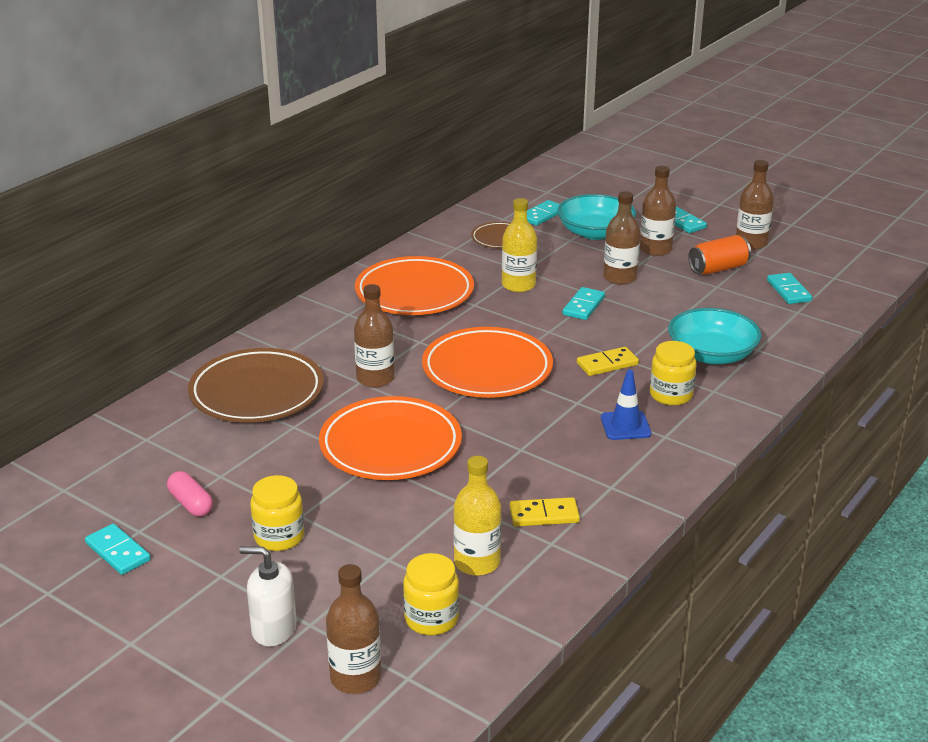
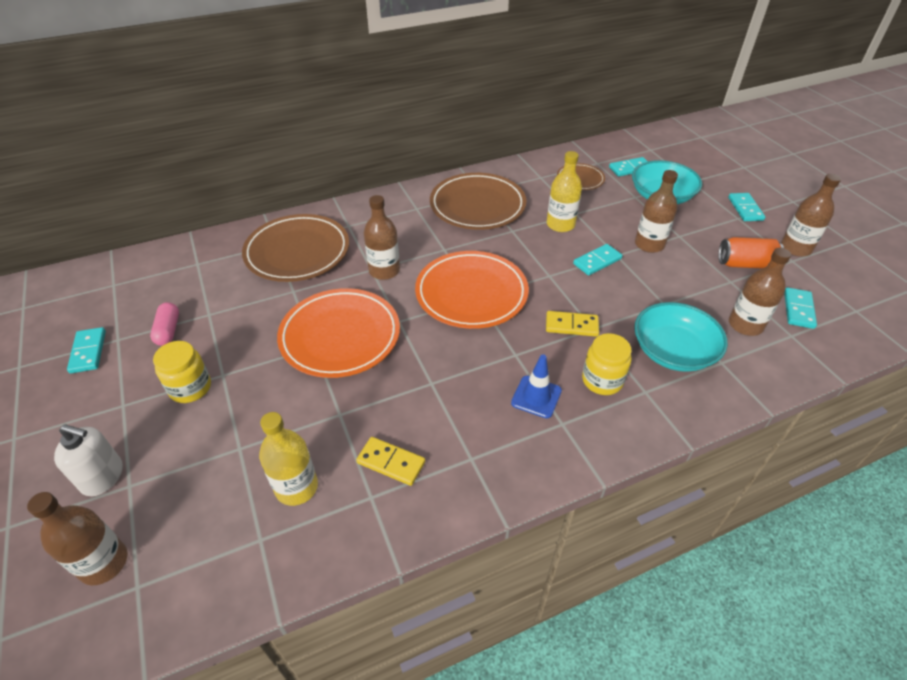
camera: 30 degrees right, 15 degrees up
white soap dispenser [239,546,297,646] -> white soap dispenser turned 150 degrees clockwise [54,424,123,496]
orange plate [355,256,474,315] -> brown plate [430,173,526,230]
yellow jar [403,553,459,635] -> none
brown bottle [640,166,676,256] -> brown bottle moved to [729,248,791,336]

